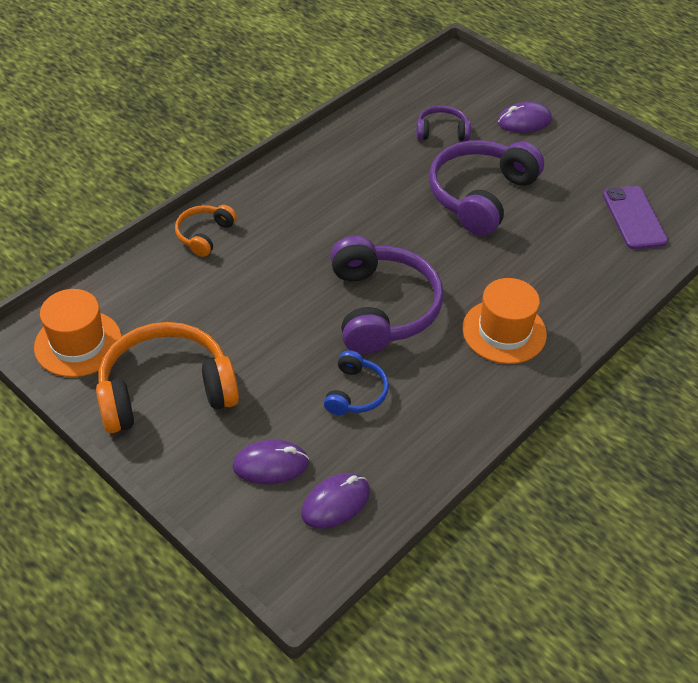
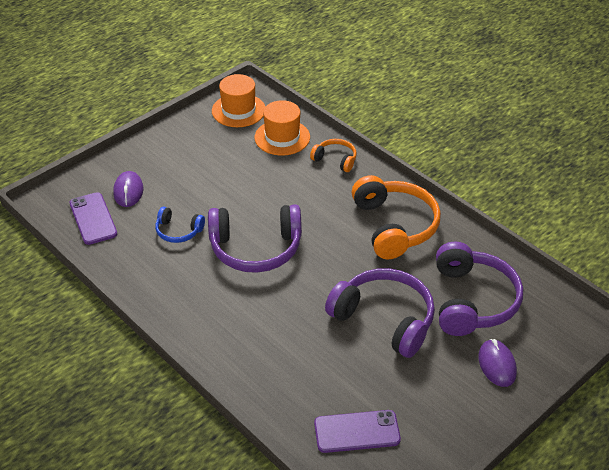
camera: 95 degrees right, 5 degrees down
orange headphones [96,322,239,433] -> orange headphones moved to [352,175,441,259]
purple mouse [301,473,370,529] -> purple phone [70,192,117,245]
purple headphones [416,105,471,141] -> purple headphones [436,242,523,336], size x1.97
orange hat [462,278,547,364] -> orange hat moved to [255,100,310,155]

